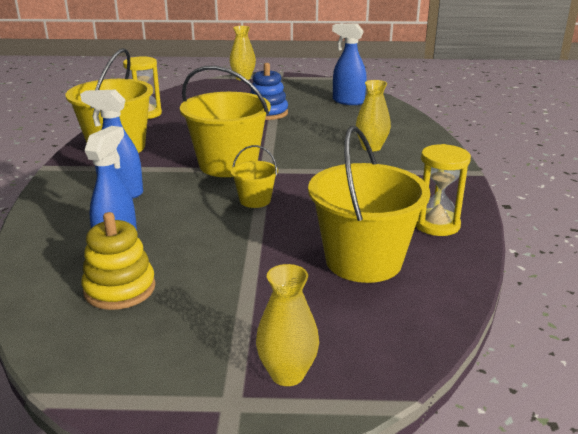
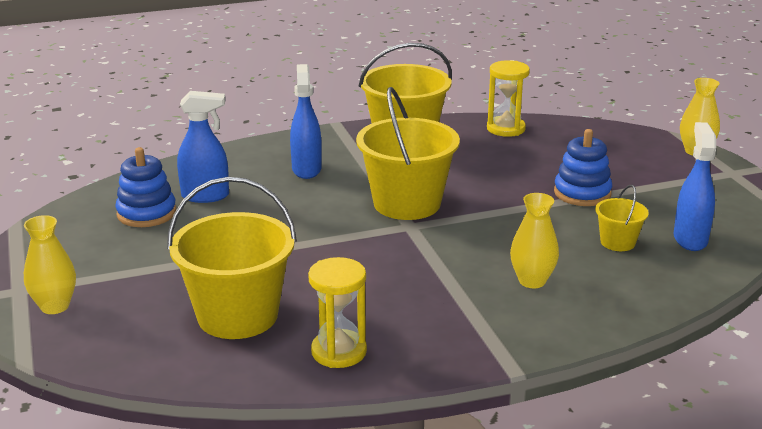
camera: 70 degrees right, 0 degrees up
yellow stacking toy [81,212,156,310] -> blue stacking toy [115,147,176,227]
yellow bucket [231,145,278,208] -> yellow bucket moved to [595,185,649,251]

